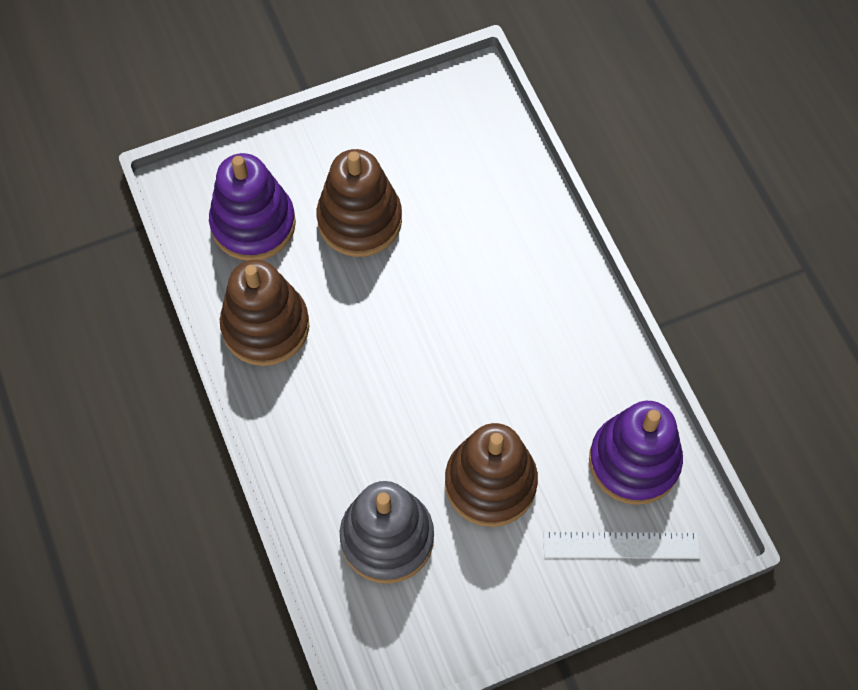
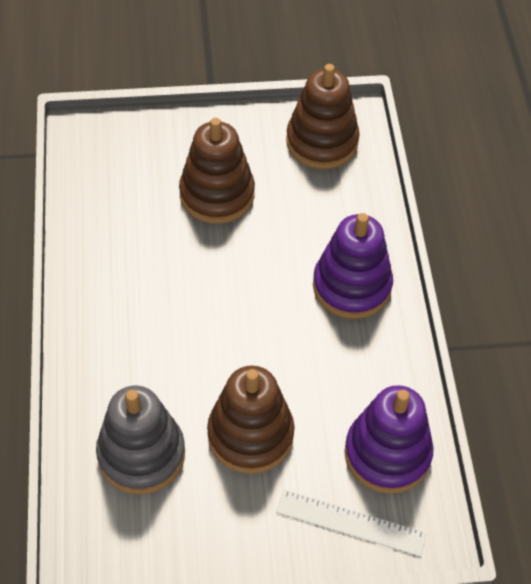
camera: 15 degrees right, 10 degrees down
purple stacking toy [209,153,296,261] -> purple stacking toy moved to [313,213,393,319]
brown stacking toy [220,260,309,366] -> brown stacking toy moved to [286,64,360,169]

